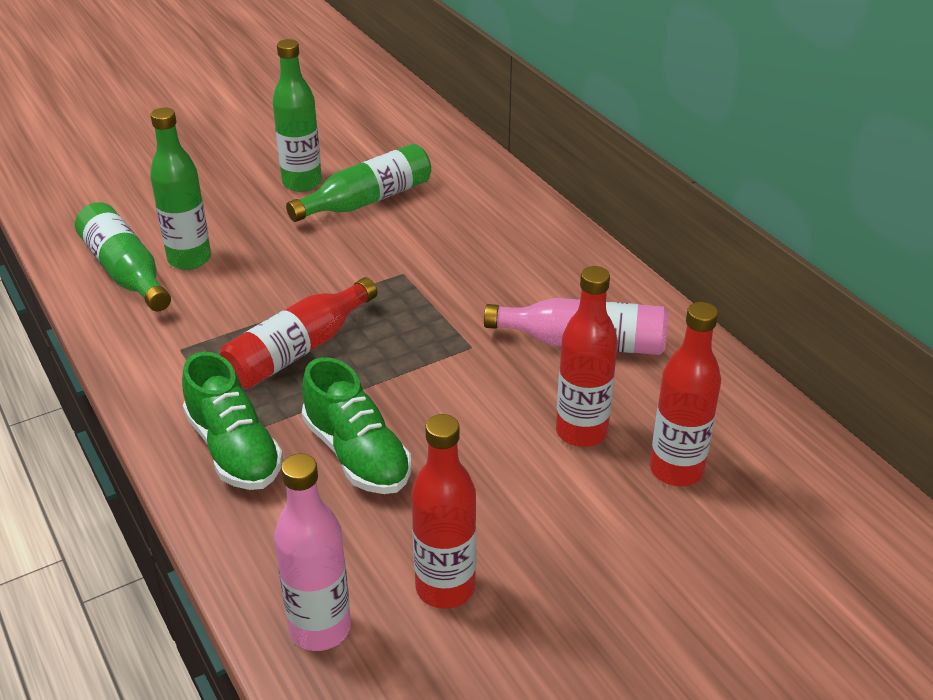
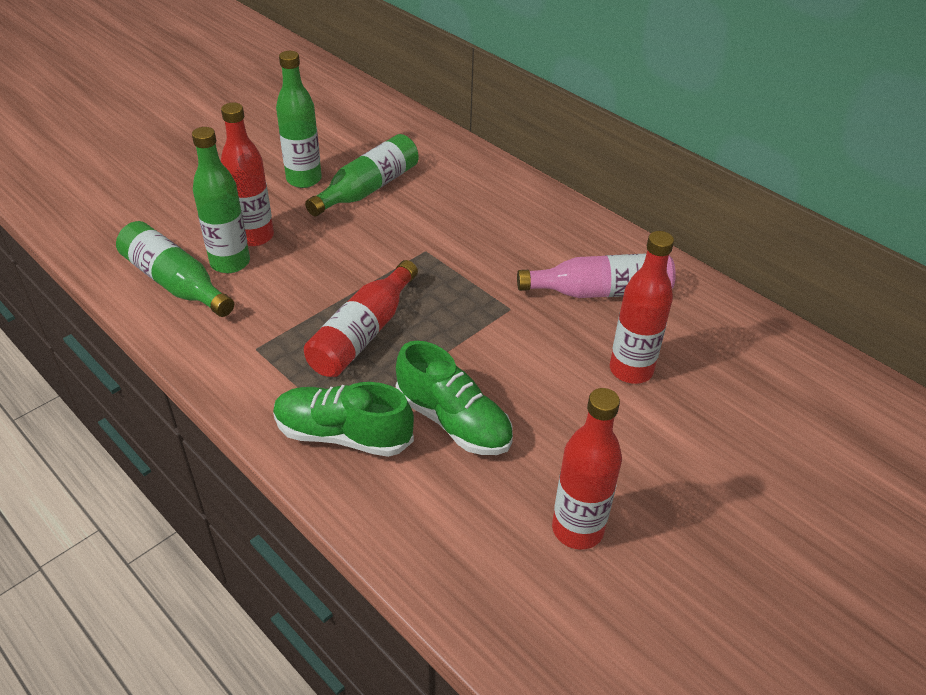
camera: 15 degrees left, 5 degrees up
green shoe [182,352,283,490] -> green shoe turned 150 degrees clockwise [273,382,414,457]
pink bottle [274,454,351,651] -> none
red bottle [650,302,721,486] -> red bottle moved to [221,103,274,246]

